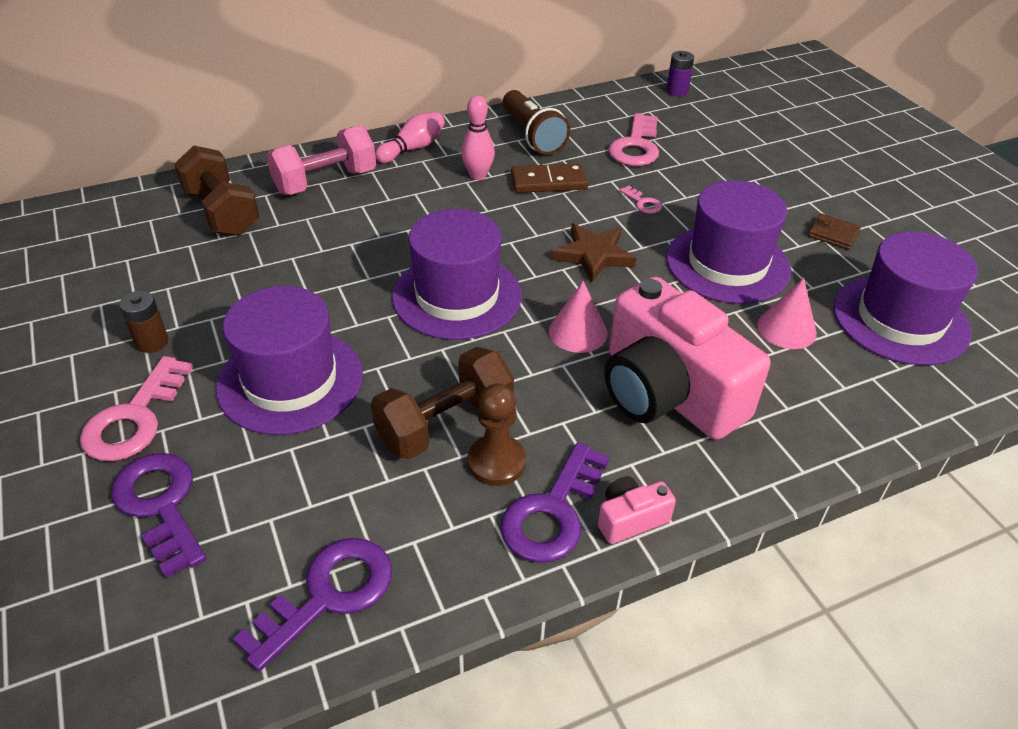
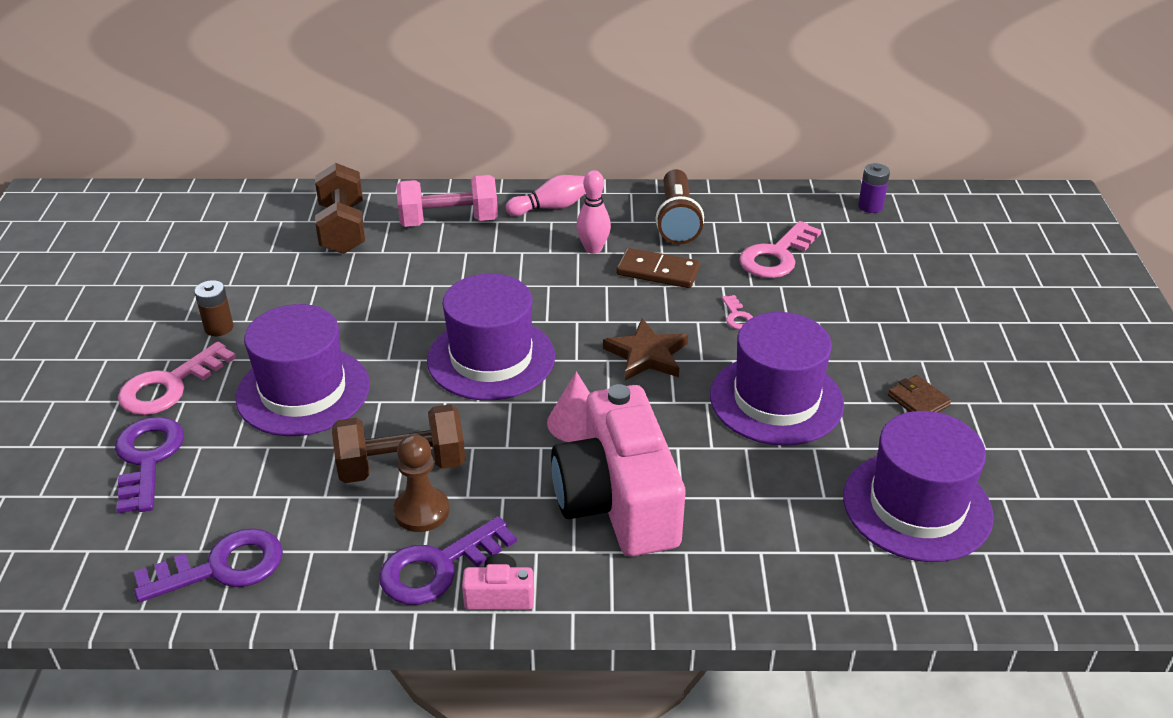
camera: 25 degrees right, 5 degrees down
pink cone [757,278,817,349] -> none

